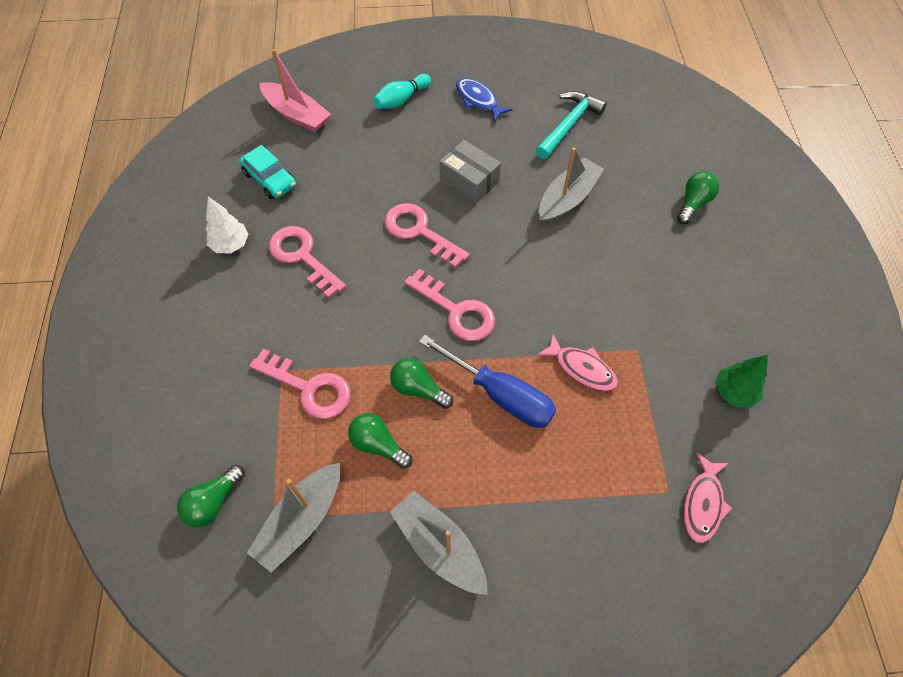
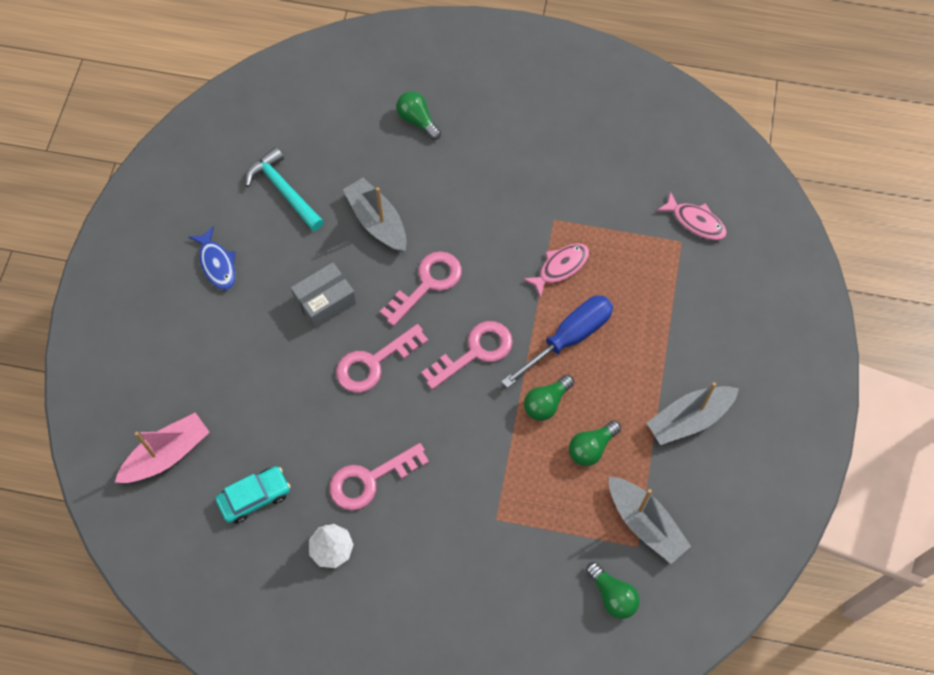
camera: 75 degrees left, 5 degrees up
pink key [249,349,351,419] -> pink key moved to [380,251,462,326]
turquoise bowling pin [373,74,431,109] -> none
blue fish [456,78,513,121] -> blue fish turned 90 degrees counterclockwise [189,226,236,290]
green tree [715,355,768,407] -> none

